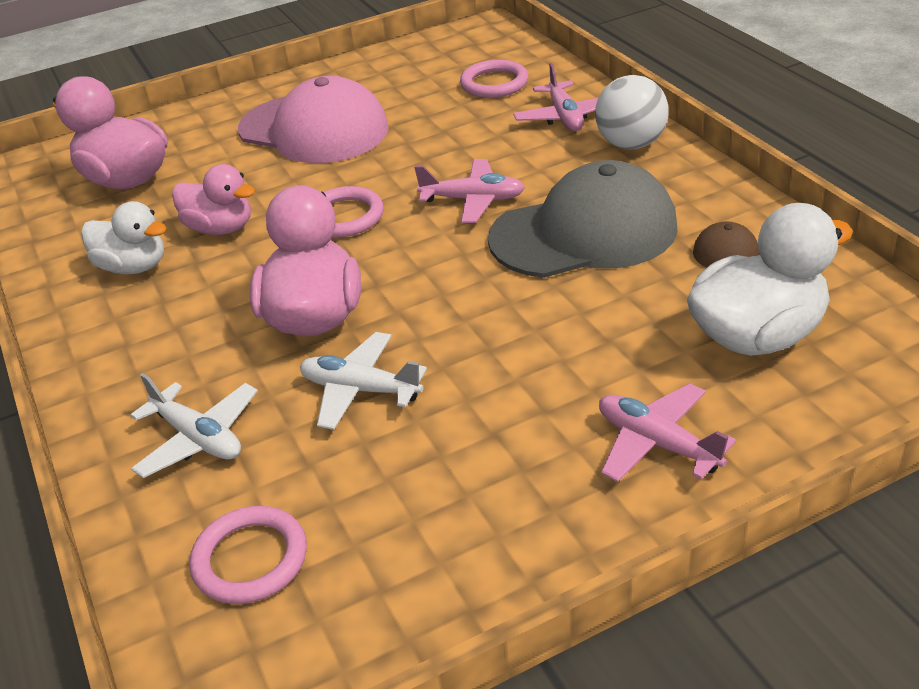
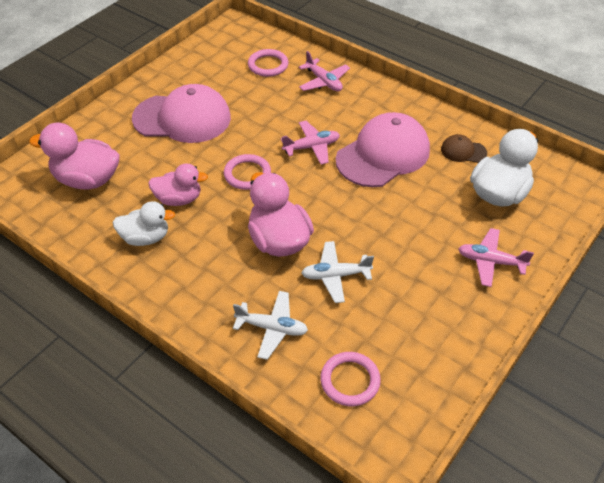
camera: 30 degrees left, 10 degrees up
grey cap [488,160,678,278] -> pink cap [336,112,430,187]
white ball [595,75,669,149] -> none

